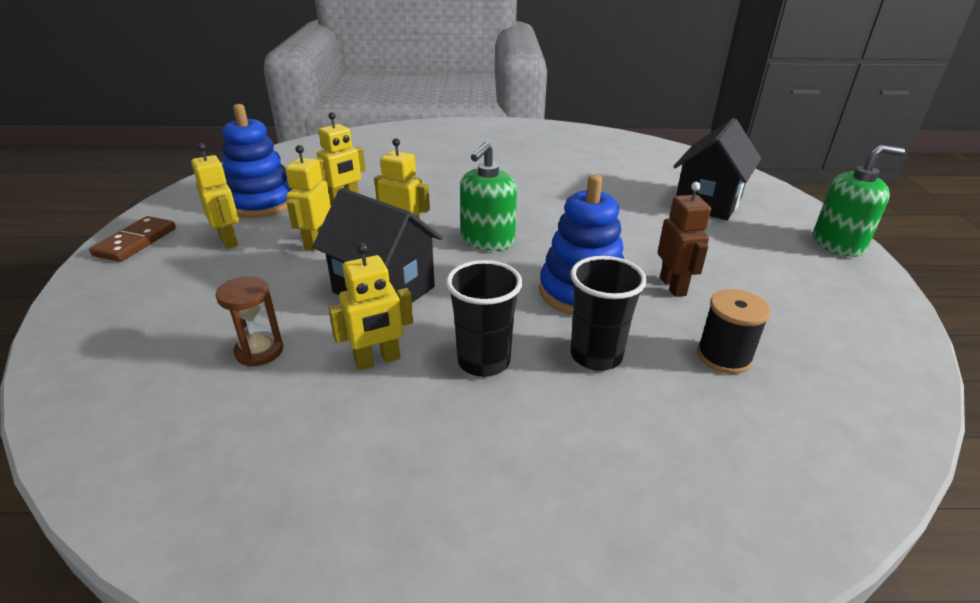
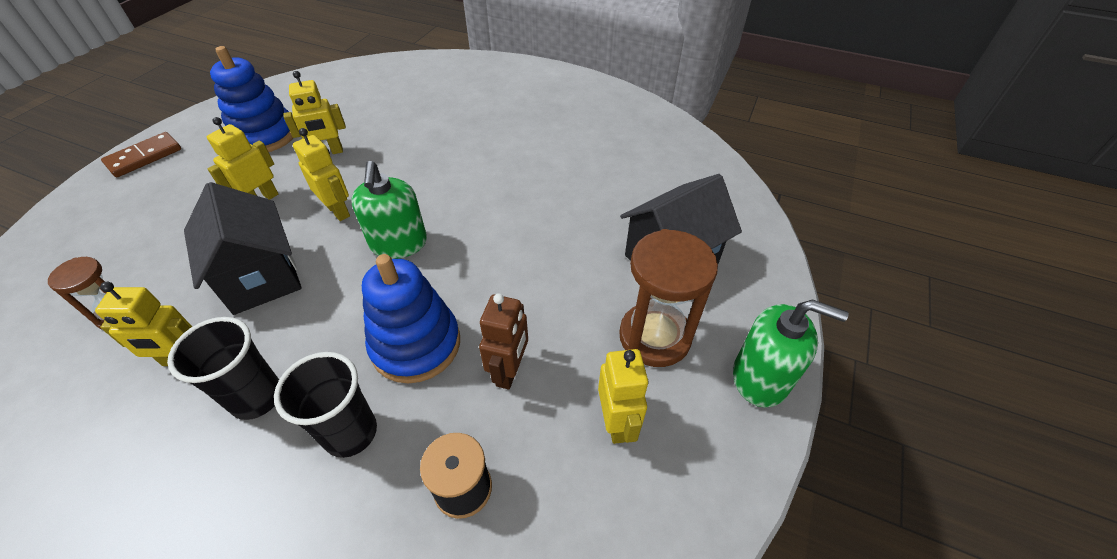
camera: 25 degrees right, 15 degrees up
yellow robot [191,143,239,249] -> yellow robot moved to [598,349,649,444]
green soap dispenser [460,142,517,251] -> green soap dispenser turned 60 degrees counterclockwise [351,161,427,259]
none -> brown hourglass [619,229,718,367]

